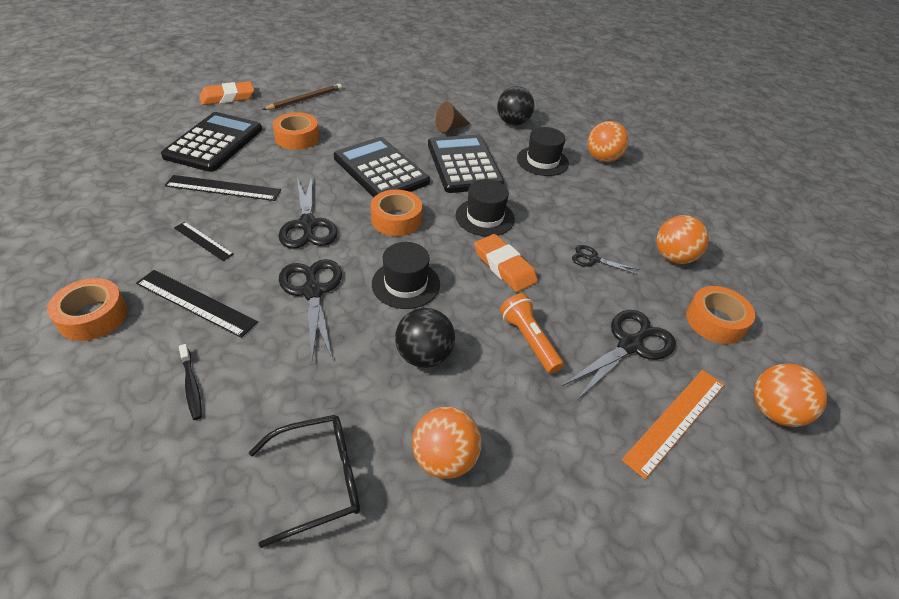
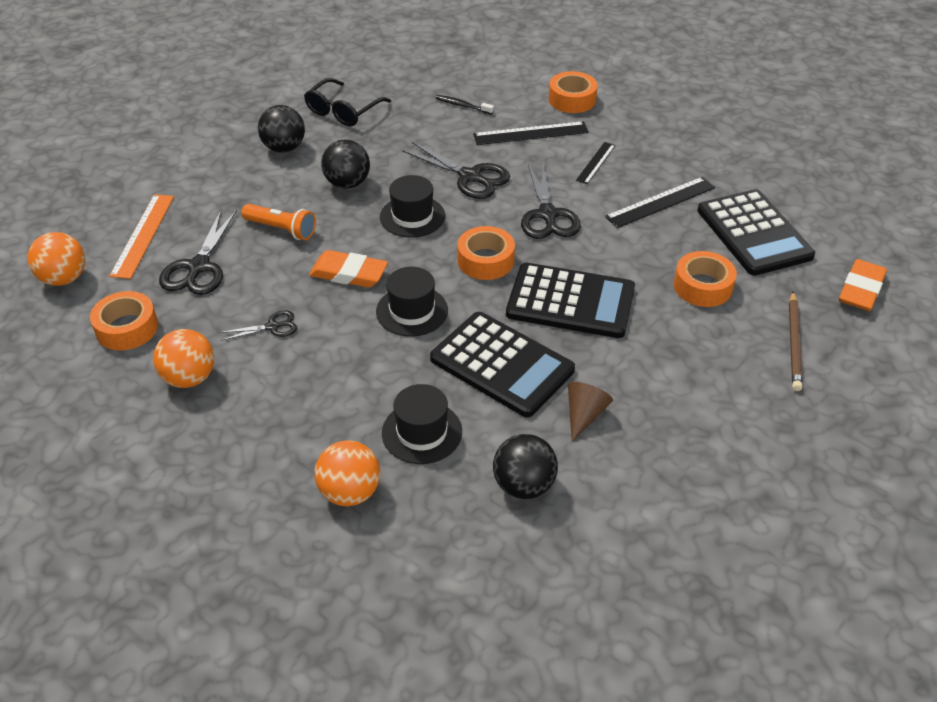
camera: 145 degrees right, 0 degrees up
black ruler [174,222,234,261] -> black ruler turned 60 degrees counterclockwise [576,142,616,184]
black scissors [279,176,337,249] -> black scissors turned 135 degrees counterclockwise [521,161,581,239]
orange ball [412,407,482,479] -> black ball [258,105,305,153]

